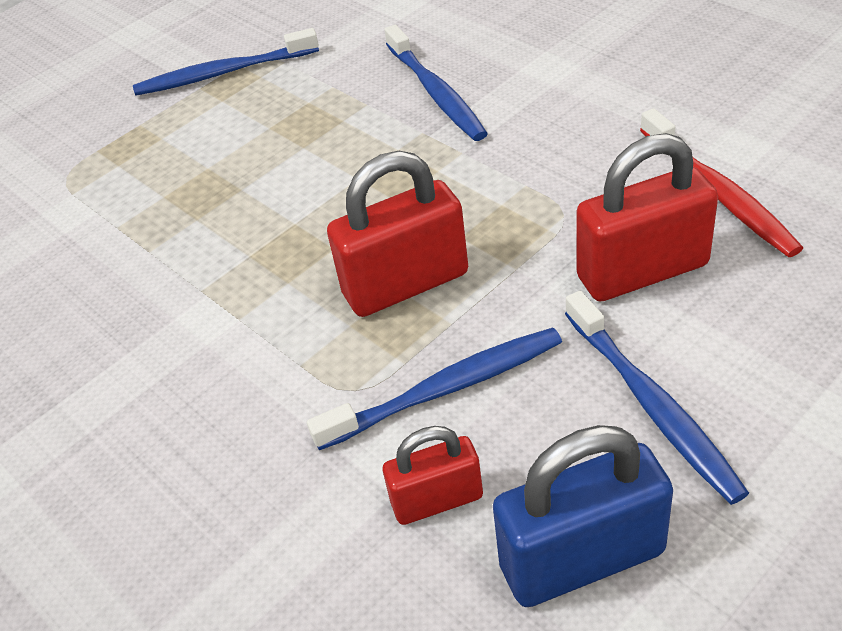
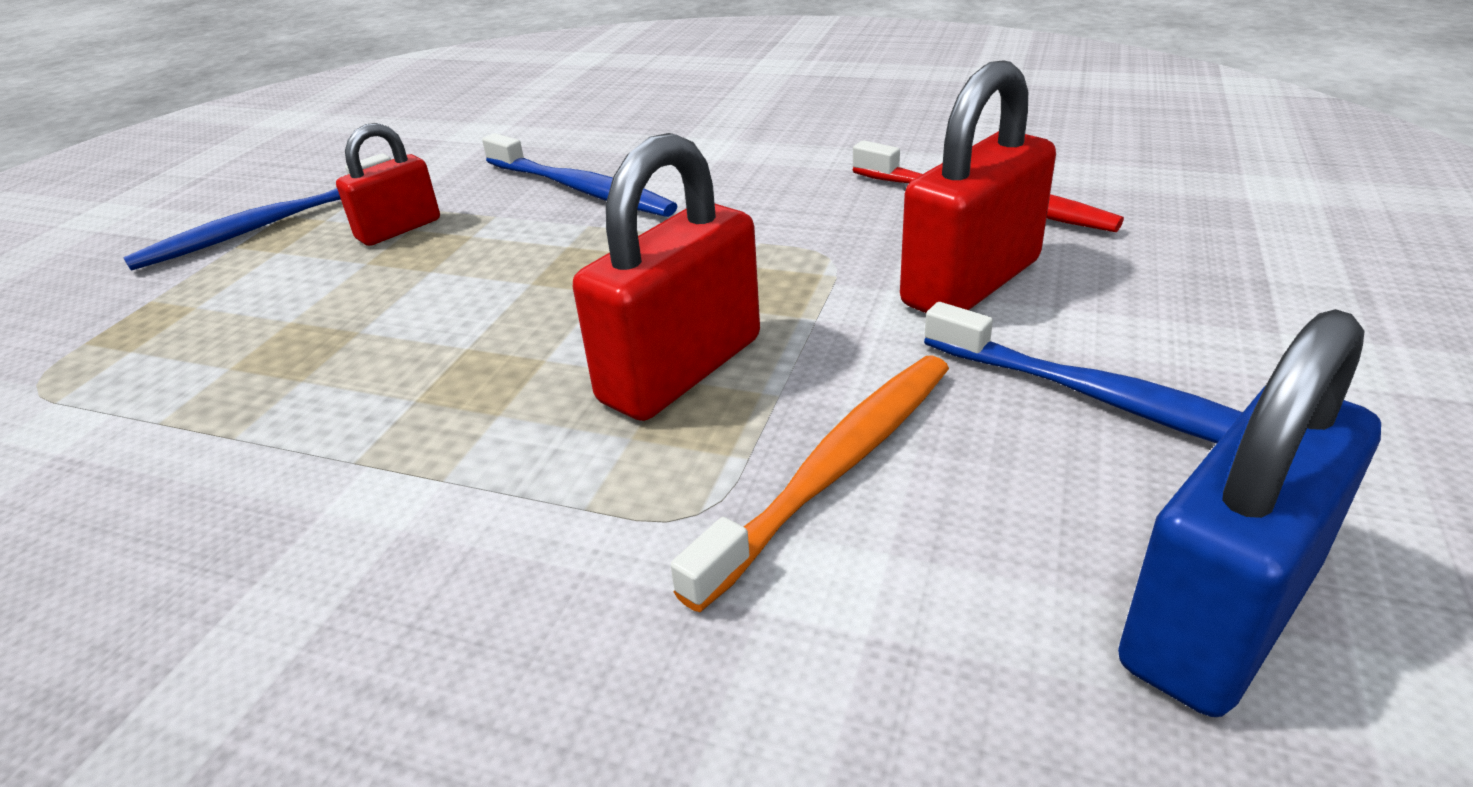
camera: 30 degrees left, 10 degrees down
blue toothbrush [307,327,562,450] -> orange toothbrush [671,355,949,612]
red padlock [383,426,483,525] -> red padlock moved to [336,123,440,246]

